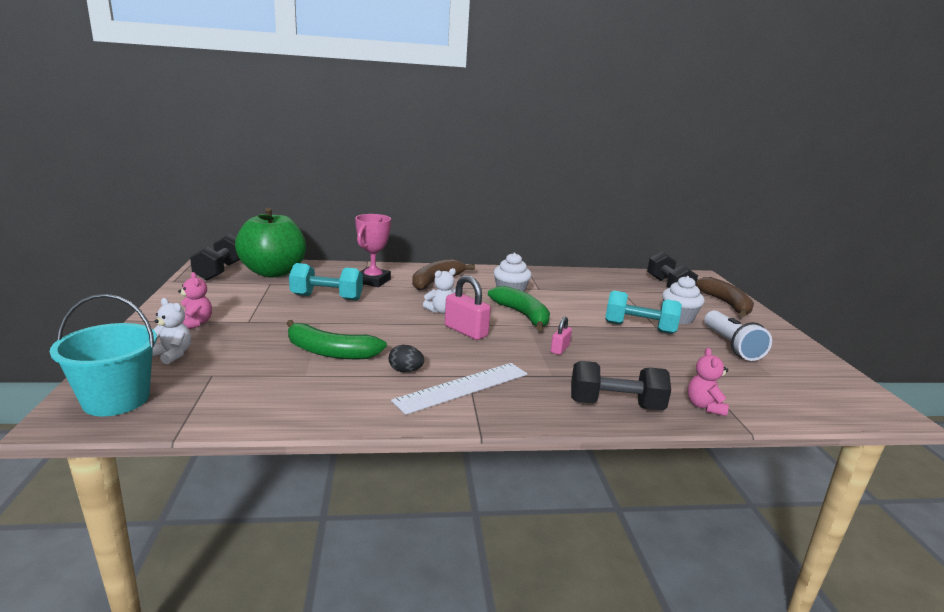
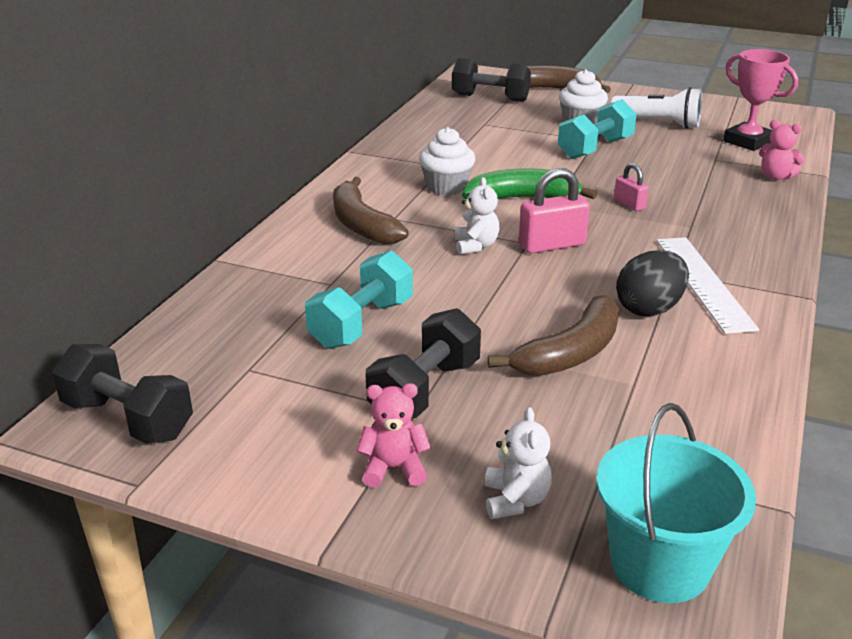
camera: 60 degrees left, 10 degrees up
white teddy bear [152,298,191,365] -> white teddy bear turned 120 degrees clockwise [484,407,552,519]
green apple [235,208,306,278] -> none
green banana [286,320,387,359] -> brown banana [488,295,619,376]
pink trophy [355,214,391,287] -> pink trophy moved to [723,49,798,151]
black egg [389,345,424,372] -> black egg [616,250,689,316], size x1.66
black dumbbell [571,361,671,410] -> black dumbbell moved to [366,308,481,418]

